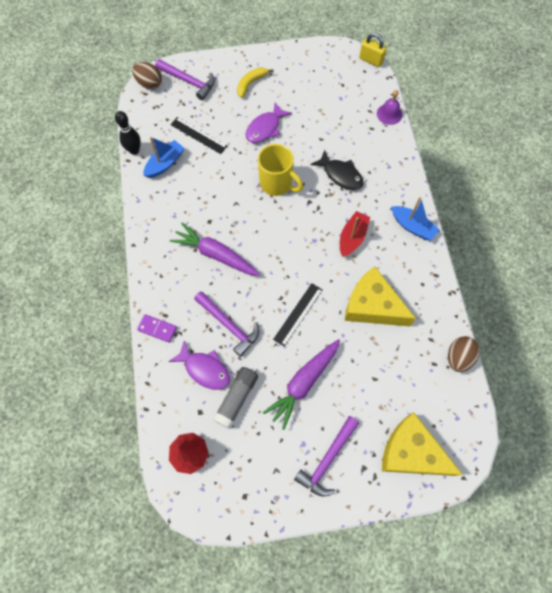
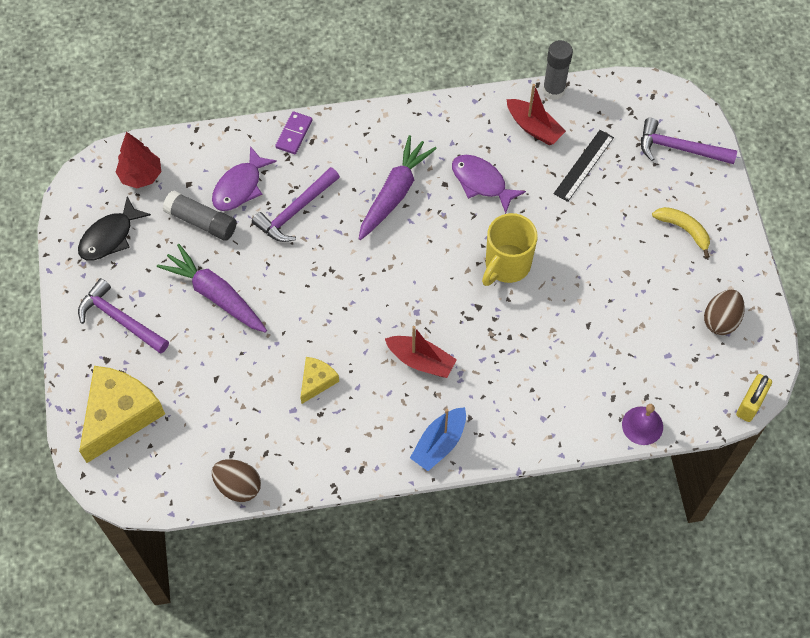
camera: 90 degrees right, 5 degrees down
black bowling pin [115,111,141,155] -> grey glue stick [543,40,573,100]
brown egg [132,62,162,89] -> brown egg moved to [704,289,745,335]
blue boat [143,137,184,178] -> red boat [506,84,566,145]
purple hammer [155,59,215,100] -> purple hammer turned 75 degrees clockwise [641,118,737,164]
purple fish [245,102,292,143] -> purple fish moved to [452,155,526,214]
black ruler [273,283,322,347] -> none
black fish [310,150,364,190] -> black fish moved to [78,196,151,260]
yellow cheese [345,266,416,326] -> yellow cheese [300,357,339,404], size x0.50

